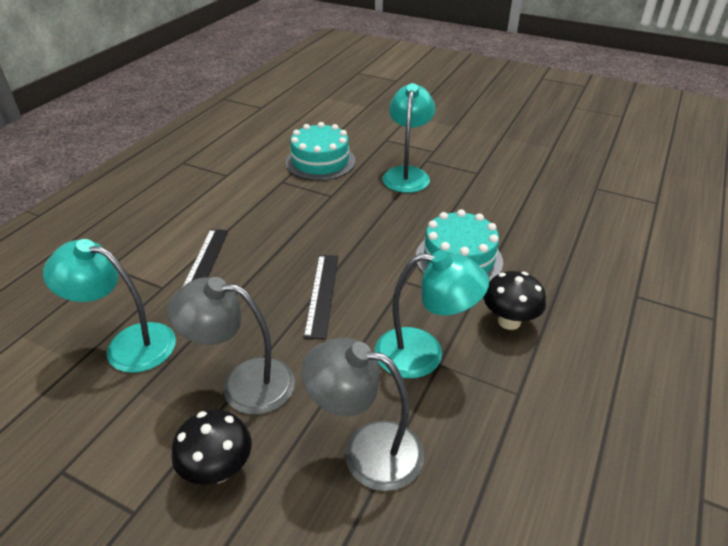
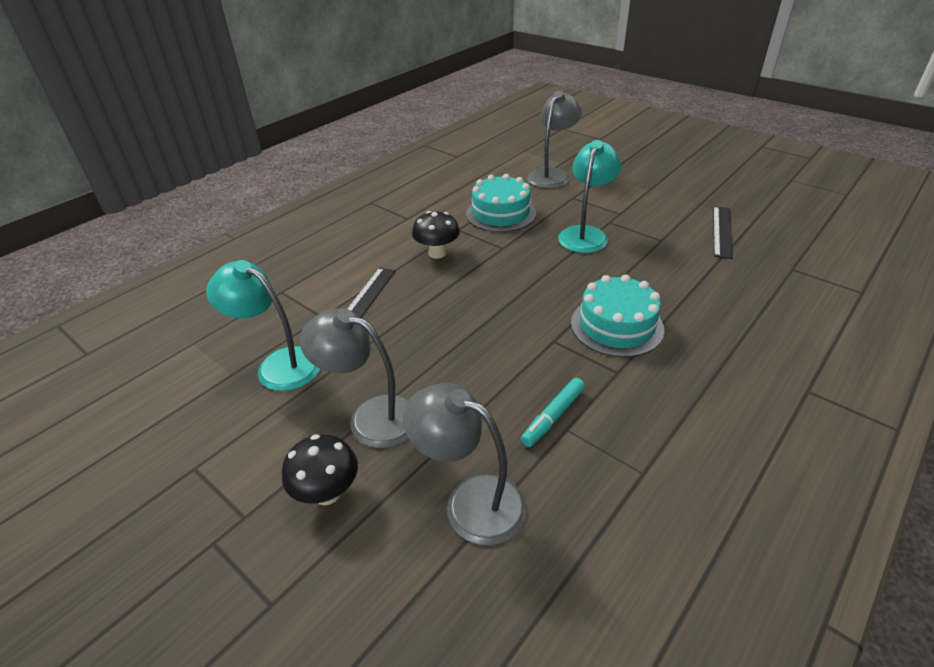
camera: 15 degrees right, 0 degrees up
black ruler [303,255,338,340] -> black ruler moved to [713,206,733,259]
turquoise lamp [375,250,489,378] -> turquoise marker [521,378,585,447]
black mushroom [484,271,546,330] -> black mushroom moved to [412,211,460,259]
none -> grey lamp [527,90,582,189]

